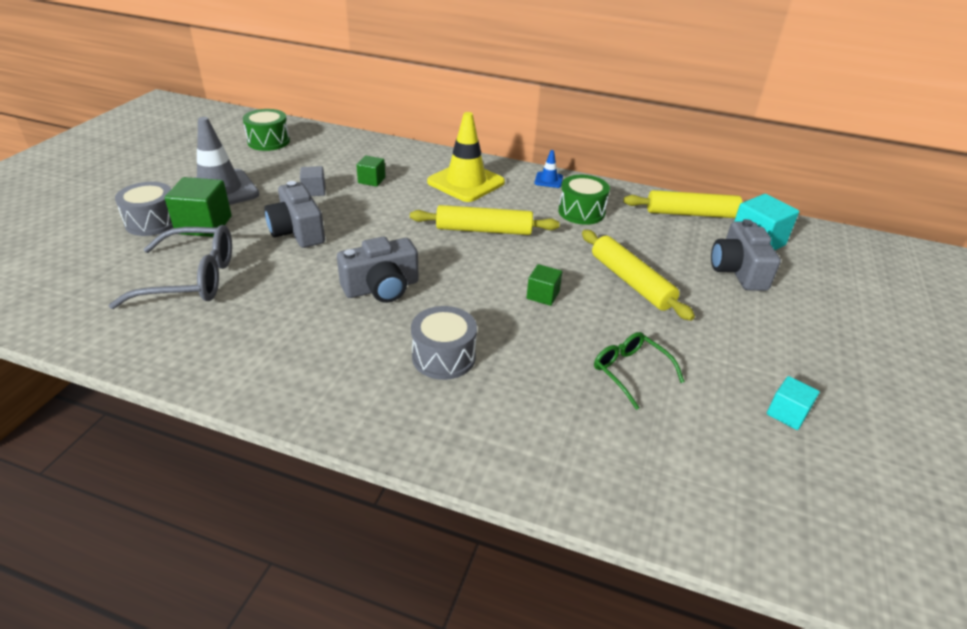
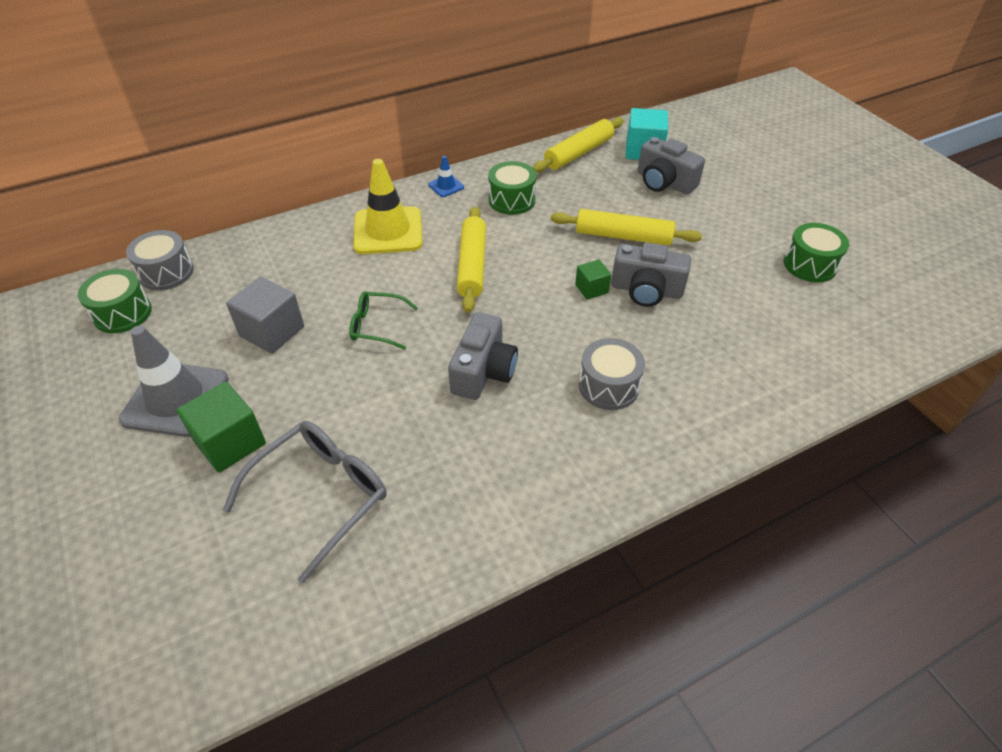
camera: 45 degrees left, 10 degrees up
grey drum [115,182,173,236] -> grey drum moved to [126,230,194,291]
grey camera [264,181,325,248] -> grey camera moved to [611,243,691,307]
grey cube [300,166,325,196] -> grey cube [226,277,304,354], size x1.74
green cube [356,156,385,187] -> none
yellow rolling pin [410,205,560,235] -> yellow rolling pin turned 45 degrees counterclockwise [457,207,486,313]
green glasses [594,332,685,410] -> green glasses moved to [349,291,418,350]
turquoise cube [767,376,820,430] -> green drum [784,223,849,282]

